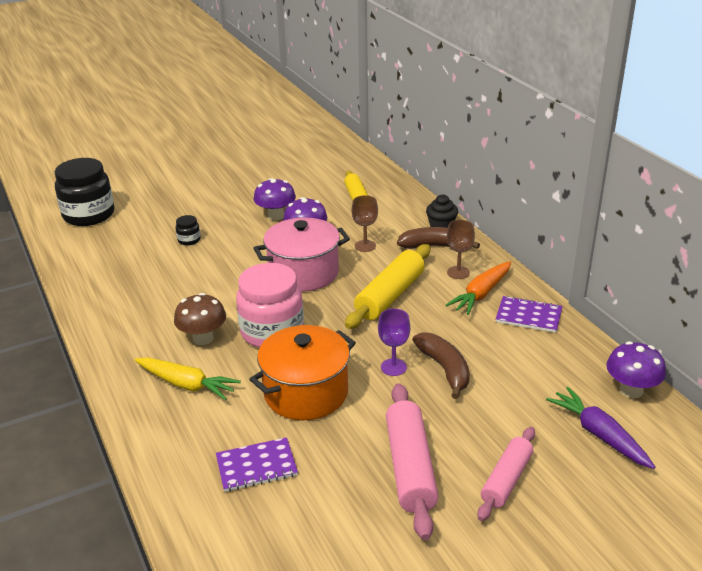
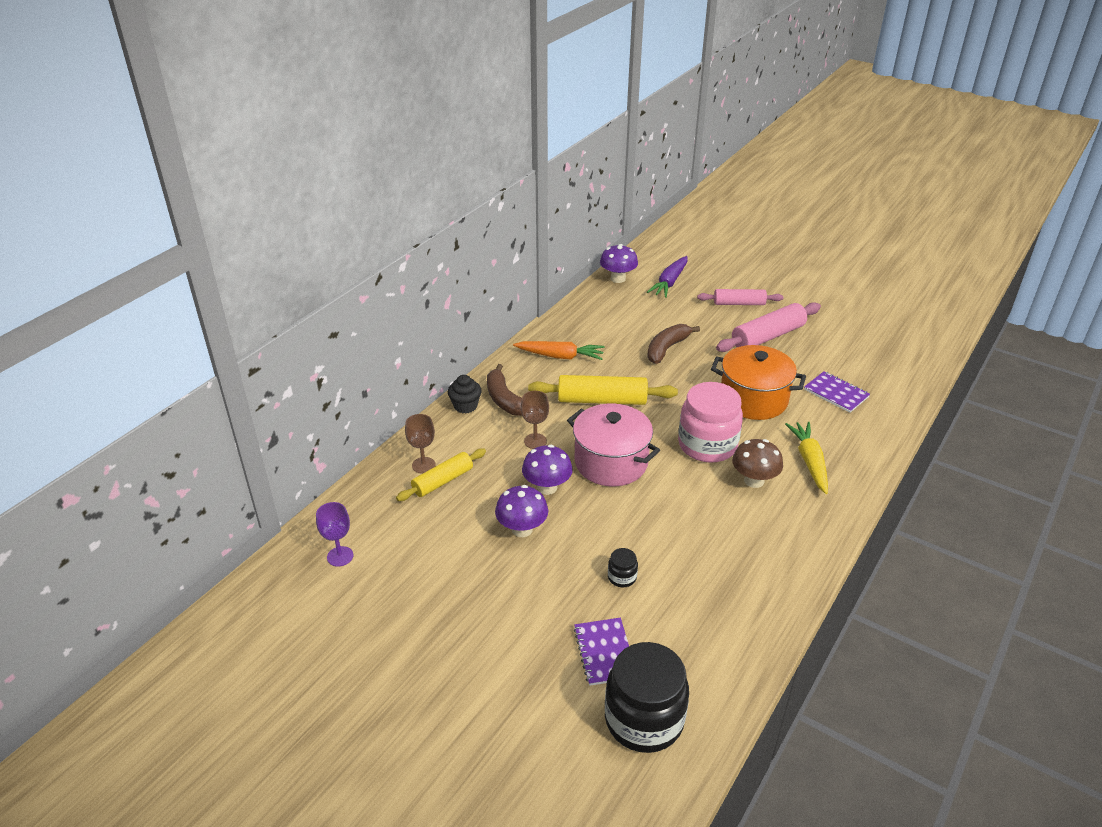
camera: 120 degrees left, 5 degrees up
purple goblet [378,309,410,376] -> purple goblet moved to [316,502,353,567]
brown goblet [447,220,475,279] -> brown goblet moved to [405,414,436,474]
purple notebook [496,296,562,333] -> purple notebook moved to [574,618,629,686]

